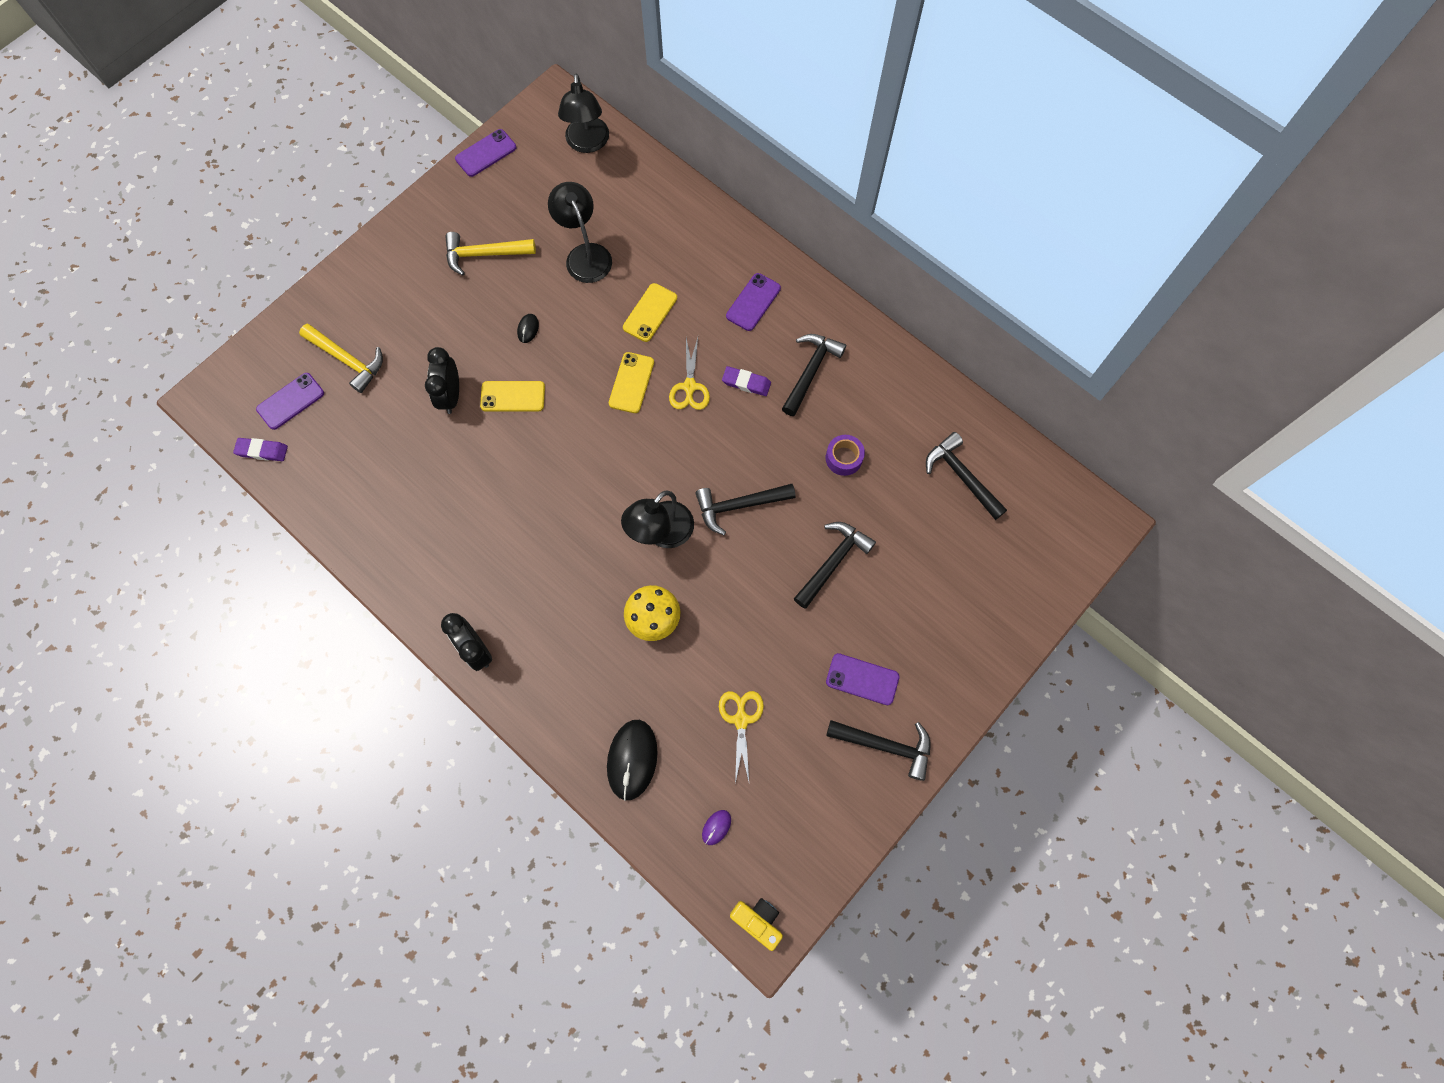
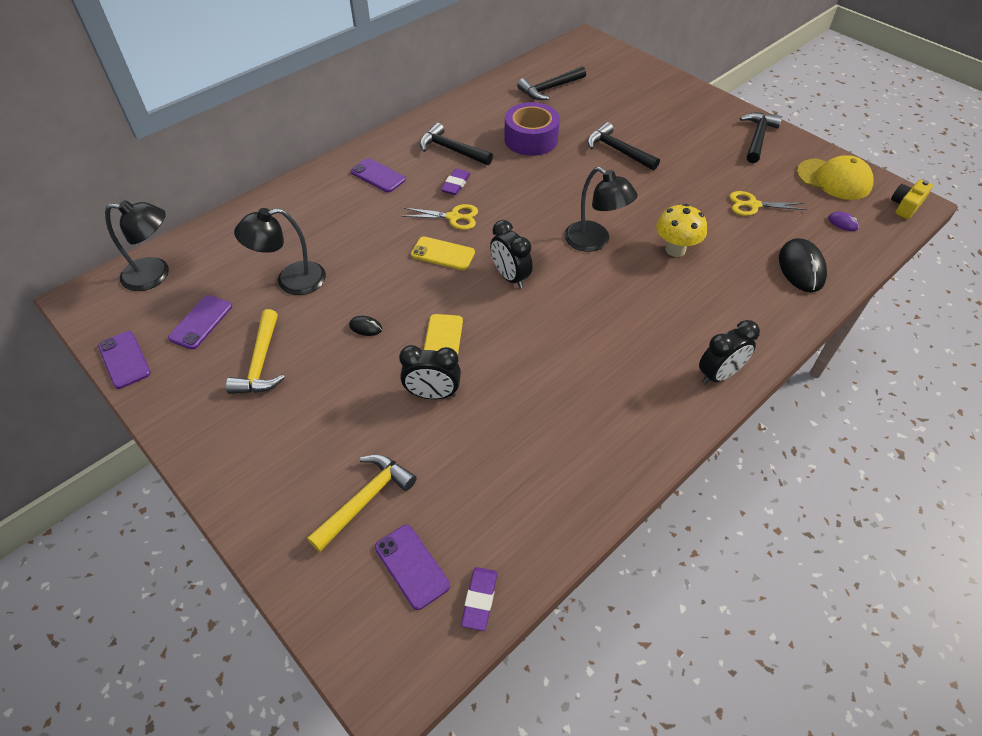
camera: 85 degrees left, 20 degrees down
black mouse [607,720,658,801] -> black mouse turned 75 degrees clockwise [779,238,827,292]
yellow phone [623,283,677,342] -> none
black hammer [695,484,796,535] -> none
purple tape [826,435,865,476] -> purple tape [504,102,560,156], size x1.81
purple phone [826,653,899,705] -> purple phone moved to [168,295,232,349]
none -> black clock [490,220,533,288]
none -> yellow cap [797,155,874,200]

